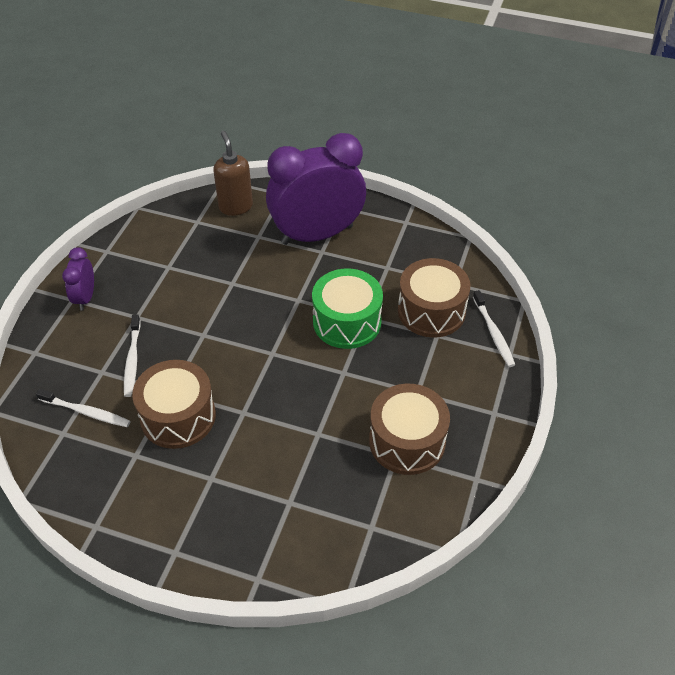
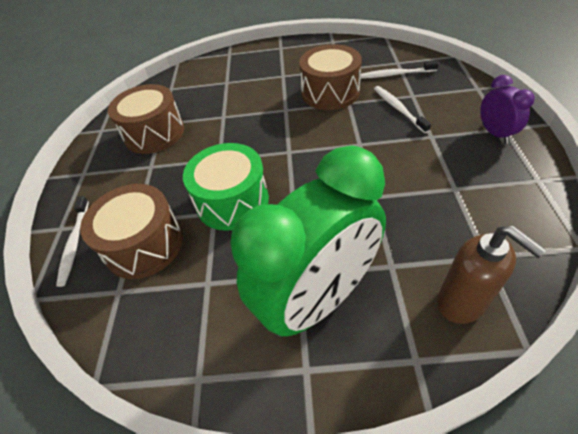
camera: 165 degrees right, 0 degrees up
purple clock [266,133,366,245] -> green clock [230,145,386,337]
white toothbrush [473,290,515,367] -> white toothbrush turned 150 degrees counterclockwise [56,196,89,287]

